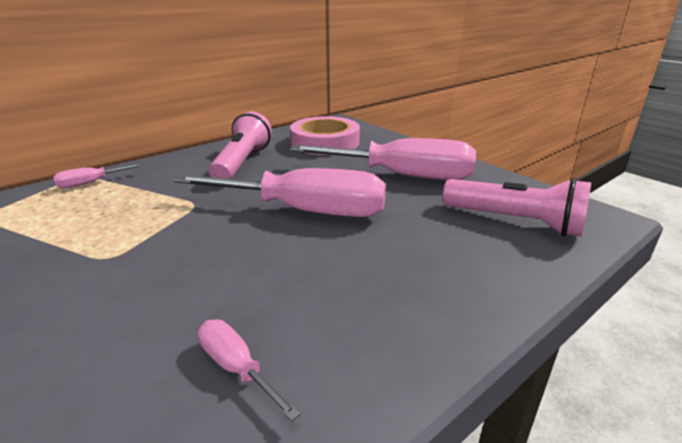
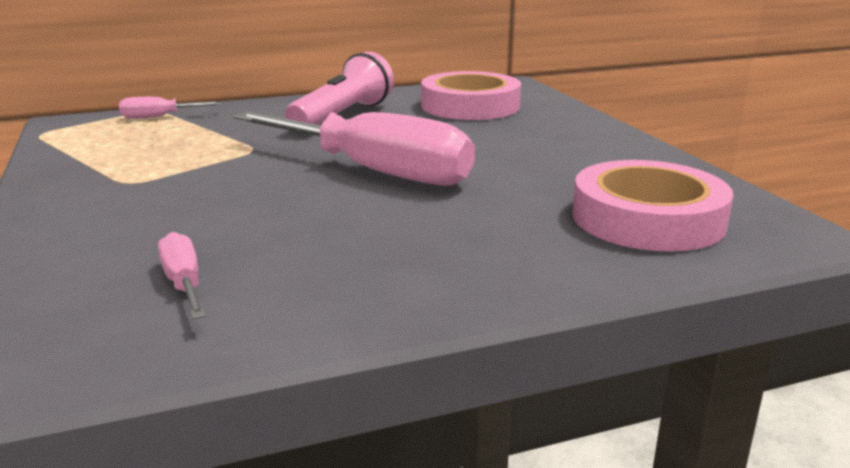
camera: 20 degrees right, 5 degrees down
pink screwdriver [290,138,476,180] -> none
pink flashlight [443,178,591,237] -> pink tape [572,160,734,252]

